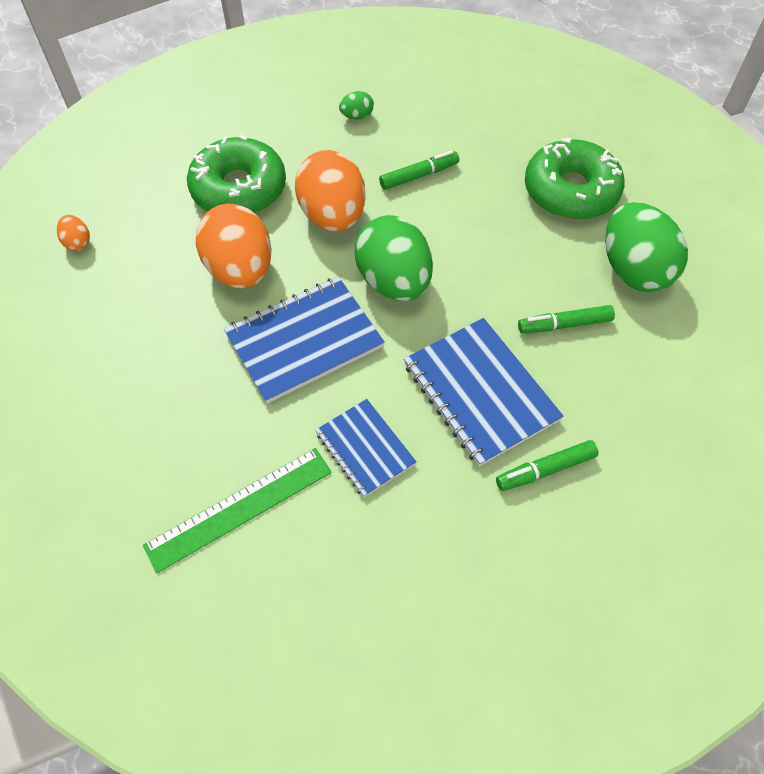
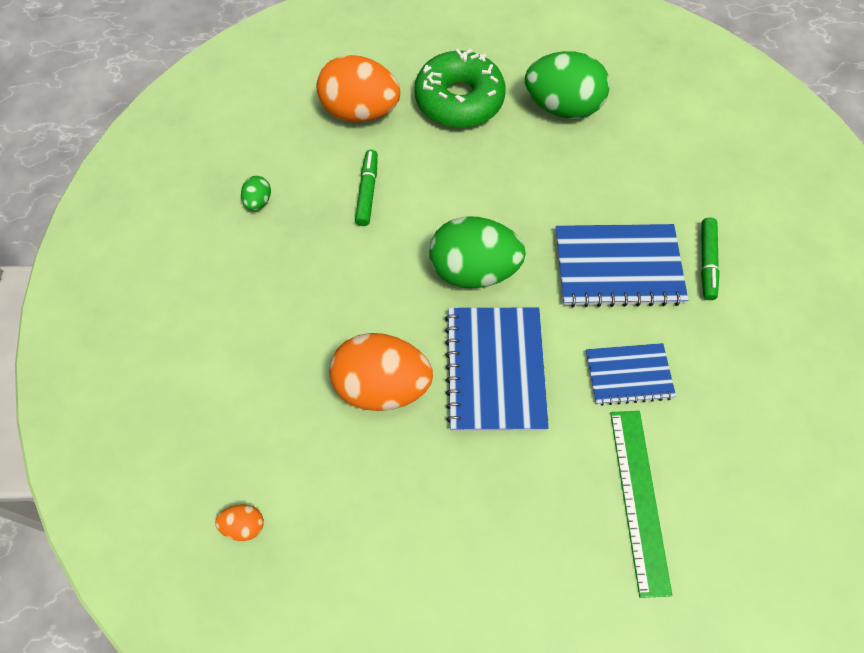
camera: 60 degrees left, 5 degrees up
green donut [187,135,286,213] -> none
orange egg [295,150,366,232] -> orange egg moved to [316,55,400,122]
green marker [518,305,615,333] -> none

